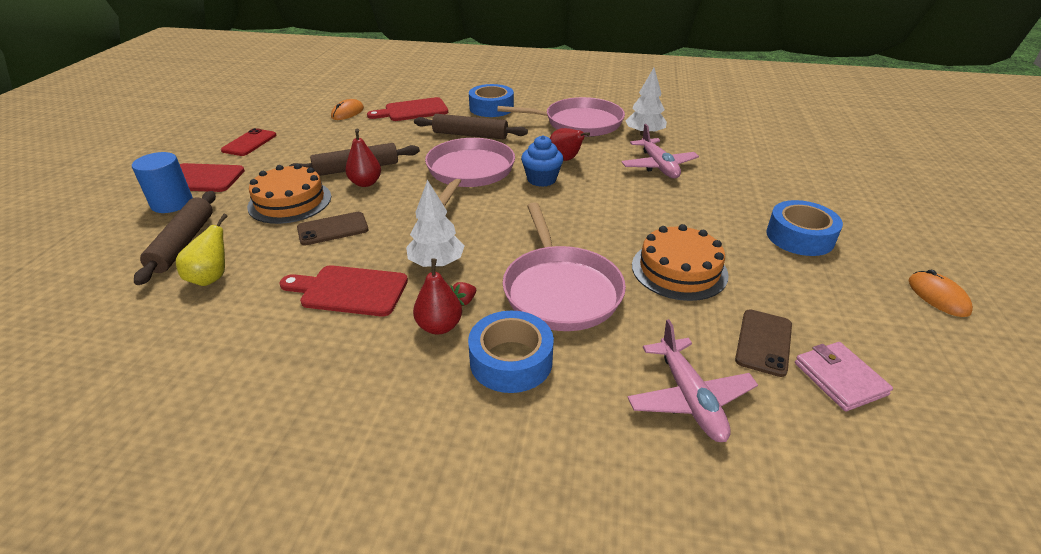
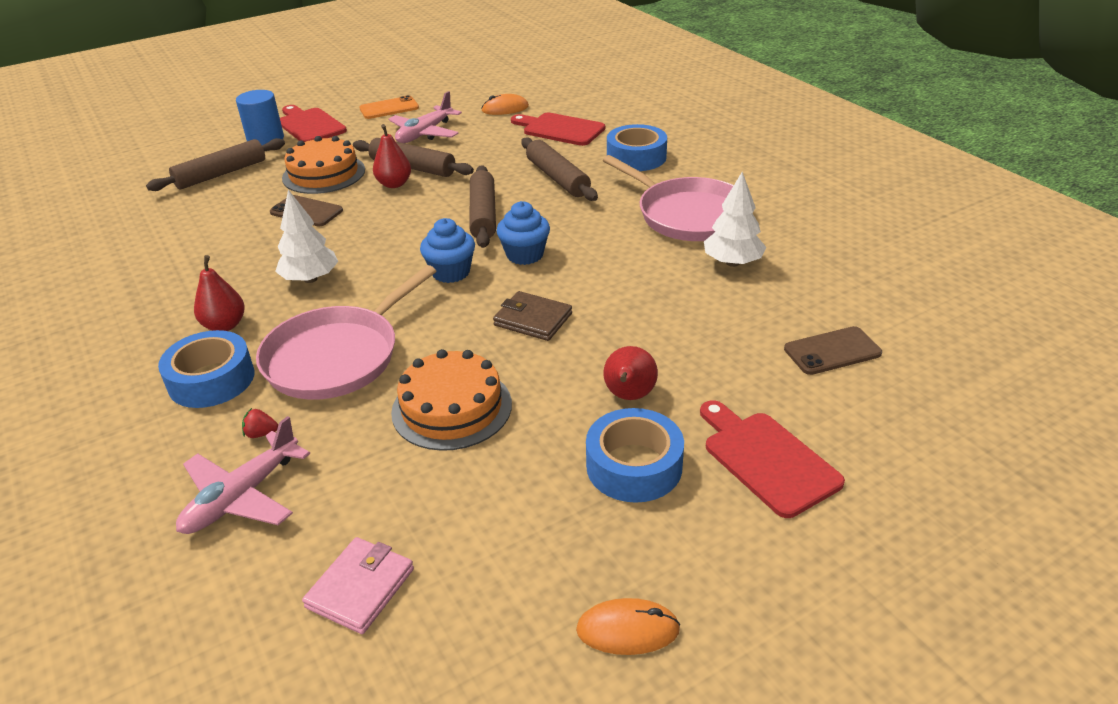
camera: 50 degrees right, 0 degrees up
yellow pear [176,214,228,286] -> none
red phone [221,128,276,156] -> orange phone [359,95,419,119]
red cutting board [279,265,408,316] -> red cutting board moved to [700,400,845,518]
pink pan [425,138,515,207] -> brown rolling pin [469,165,496,248]
red strawberry [451,282,476,306] -> red strawberry moved to [242,408,278,438]
red pear [550,128,590,161] -> red pear moved to [604,346,658,400]
pink plane [622,124,699,178] -> pink plane moved to [388,91,462,143]
brown phone [735,309,792,377] -> brown phone moved to [784,326,882,375]
orange mouse [908,270,973,317] -> orange mouse turned 60 degrees clockwise [576,598,680,655]
none -> blue cupcake [420,218,475,283]
none -> brown wallet [493,291,572,341]

